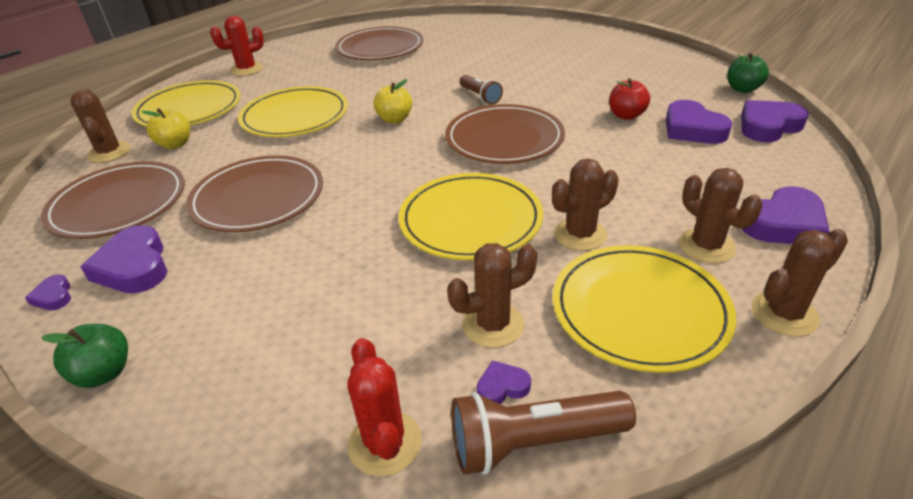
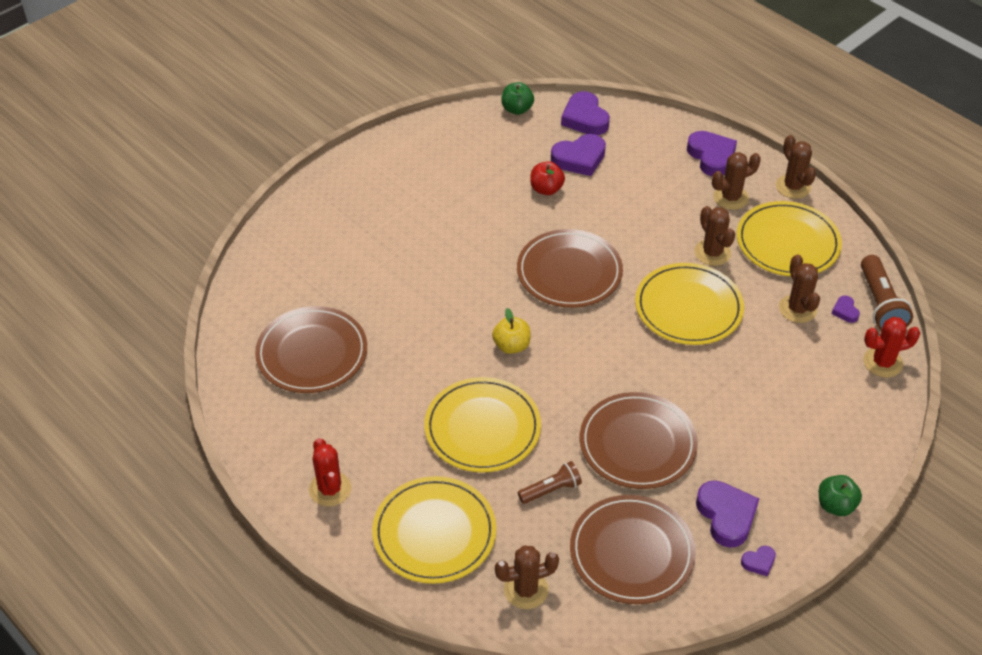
camera: 85 degrees left, 10 degrees up
purple heart [80,225,167,293] -> purple heart turned 90 degrees counterclockwise [696,480,759,548]
yellow apple [141,108,190,149] -> none
brown flashlight [459,75,503,105] -> brown flashlight moved to [518,461,582,504]

